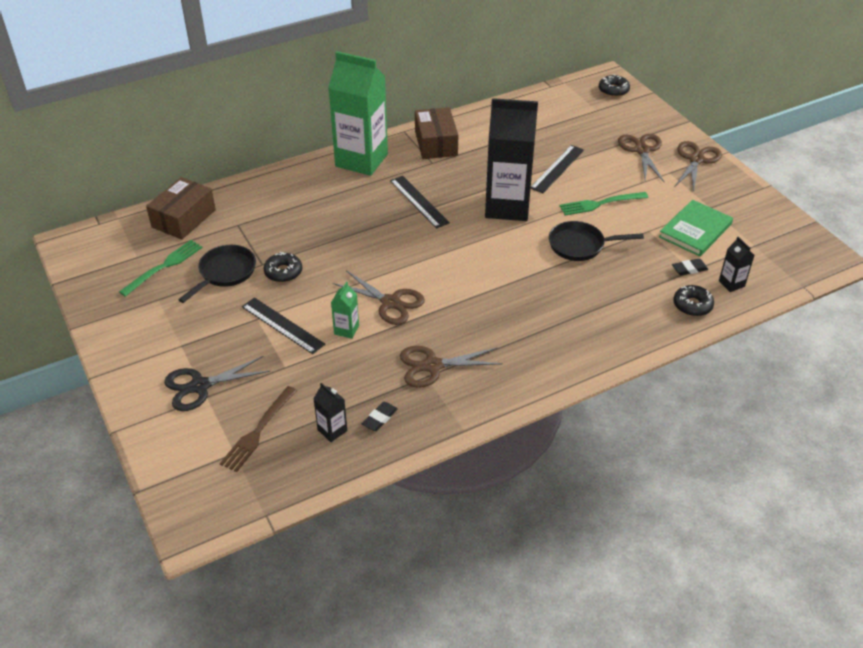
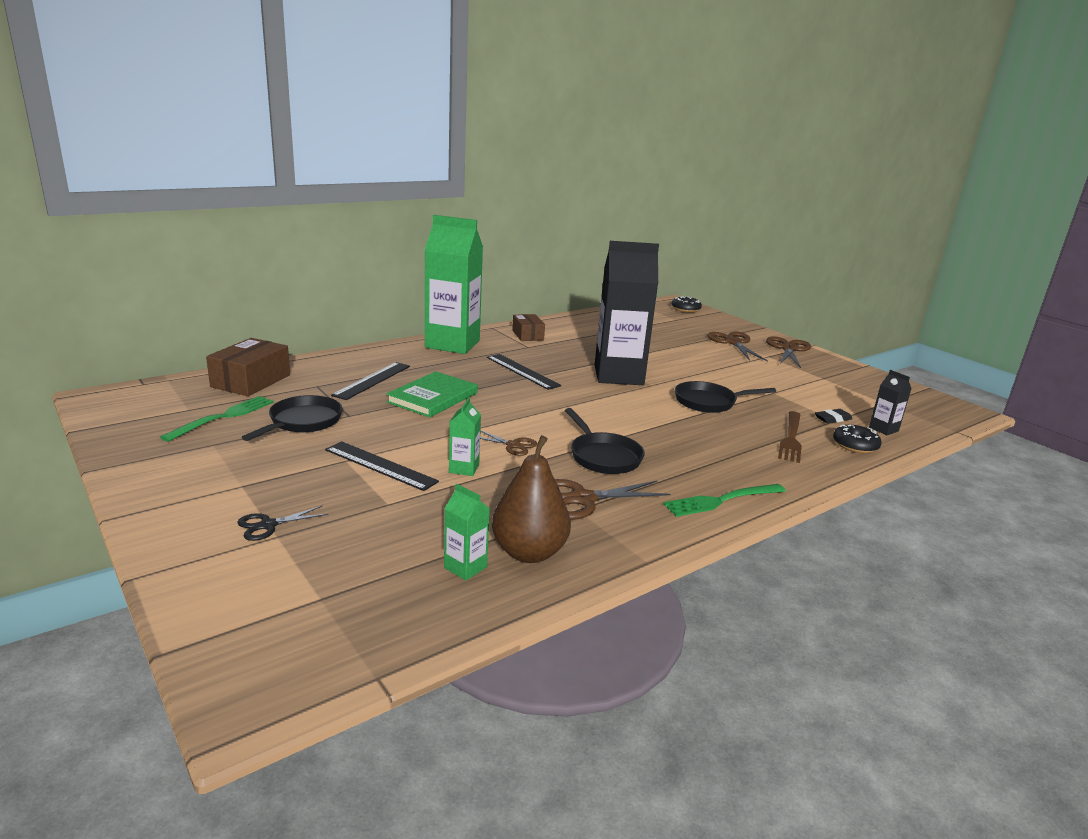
camera: 10 degrees left, 20 degrees down
black scissors [164,356,271,411] -> black scissors [237,506,329,541], size x0.59
brown fork [220,386,297,472] -> brown fork moved to [778,411,802,463]
black donut [264,252,302,282] -> none
black carton [313,383,347,442] -> green carton [444,484,490,581]
brown scissors [333,270,425,325] -> brown scissors [480,430,537,456], size x0.59
black eraser [362,402,398,431] -> brown pear [492,435,571,563]
brown box [415,107,458,159] -> brown box [512,314,545,341], size x0.64
black ruler [531,145,584,193] -> black ruler moved to [331,362,410,400]
green fork [559,192,649,216] -> green fork moved to [663,484,786,517]
green book [659,200,733,257] -> green book moved to [386,371,478,417]
none -> black pan [565,408,645,474]

